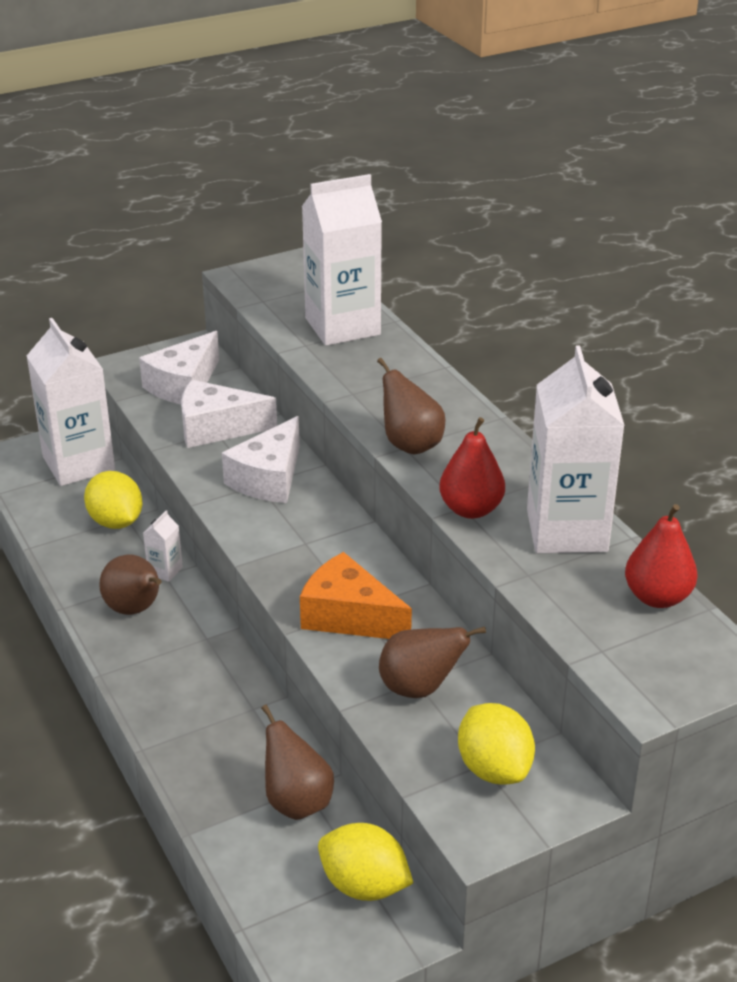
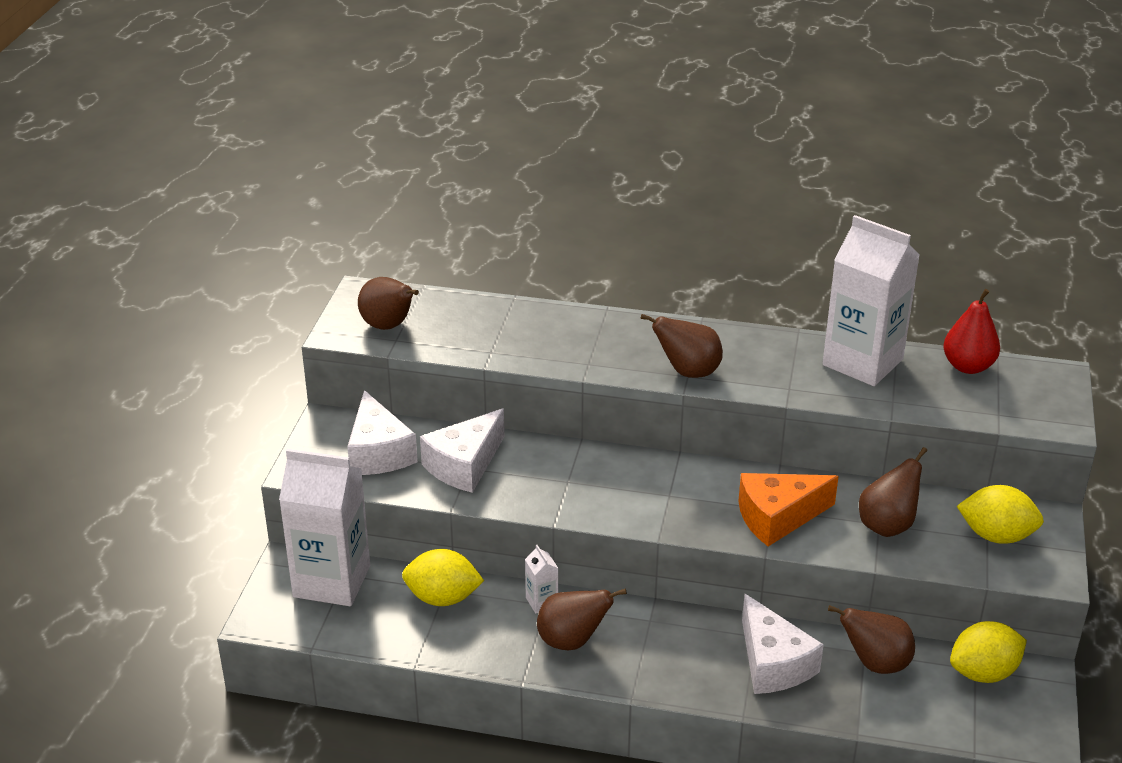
camera: 50 degrees left, 0 degrees up
white cheese [222,416,300,503] -> white cheese moved to [742,594,824,694]
white carton [302,174,382,346] -> none
red pear [439,417,505,519] -> none
none -> brown pear [358,277,419,330]

